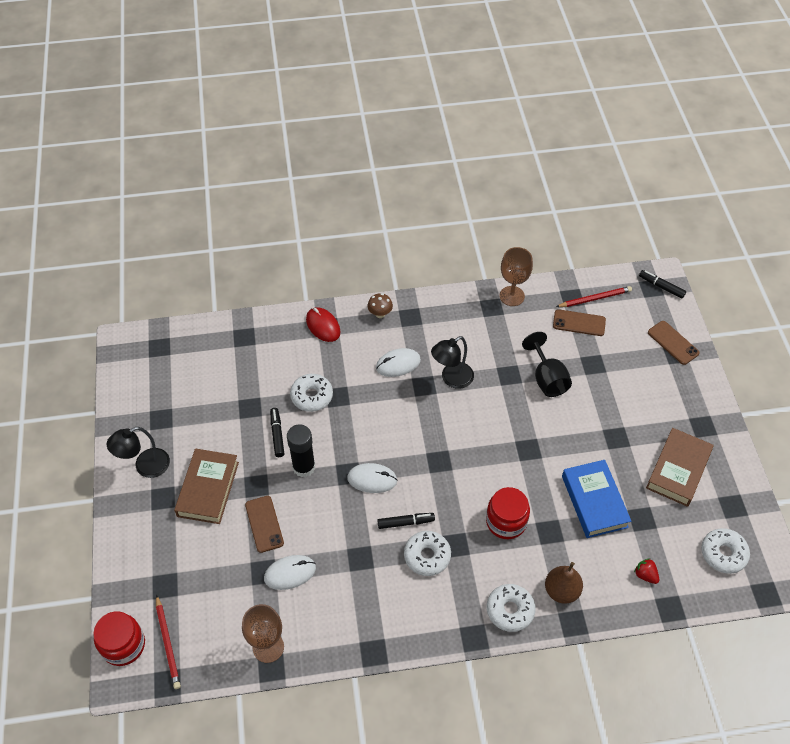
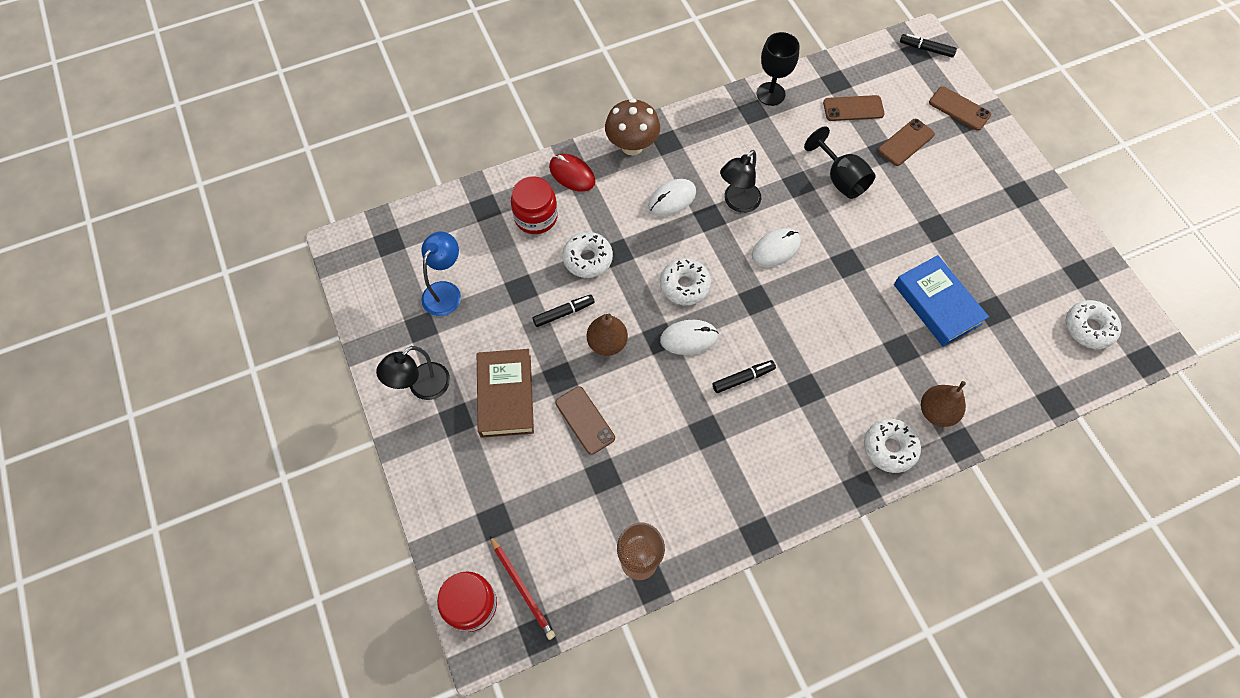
camera: 15 degrees left, 10 degrees up
white mouse [264,555,316,590] -> white mouse moved to [752,228,801,267]
black marker [270,408,284,457] -> black marker turned 90 degrees clockwise [533,295,595,327]
black glue stick [287,424,315,477] -> brown pear [587,314,628,356]
brown mushroom [368,293,393,318] -> brown mushroom [605,98,660,155], size x1.84
white donut [404,531,451,576] -> white donut moved to [660,258,711,305]
red jar [486,487,530,539] -> red jar moved to [511,176,558,234]
brown goblet [500,247,533,306] -> black goblet [757,32,799,106]
red pencil [556,286,632,307] -> none
red strawberry [634,558,659,584] -> none
brown book [646,428,714,507] -> none
none -> blue lamp [421,232,461,316]
none -> brown phone [878,119,935,166]

